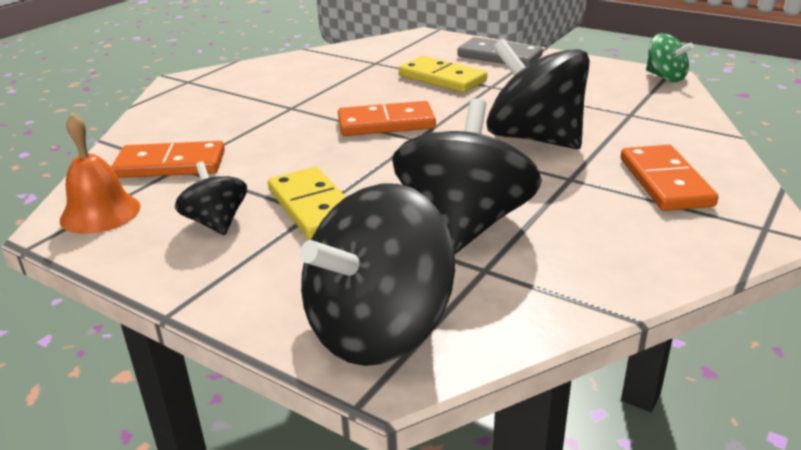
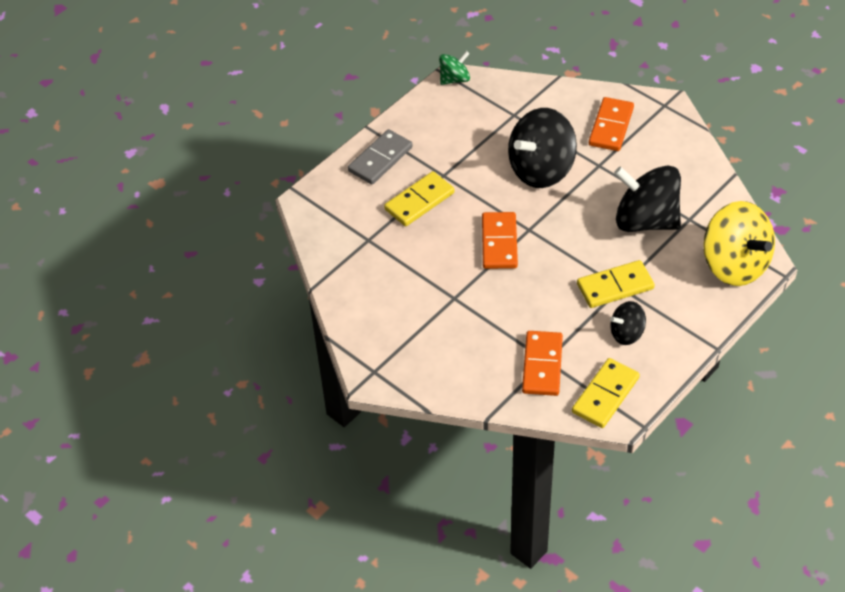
camera: 80 degrees left, 20 degrees up
orange bell [60,113,140,234] -> yellow domino [572,358,640,428]
black spinning top [300,184,455,366] -> yellow spinning top [703,201,775,286]
orange domino [621,145,718,211] -> orange domino turned 75 degrees counterclockwise [589,97,634,151]

